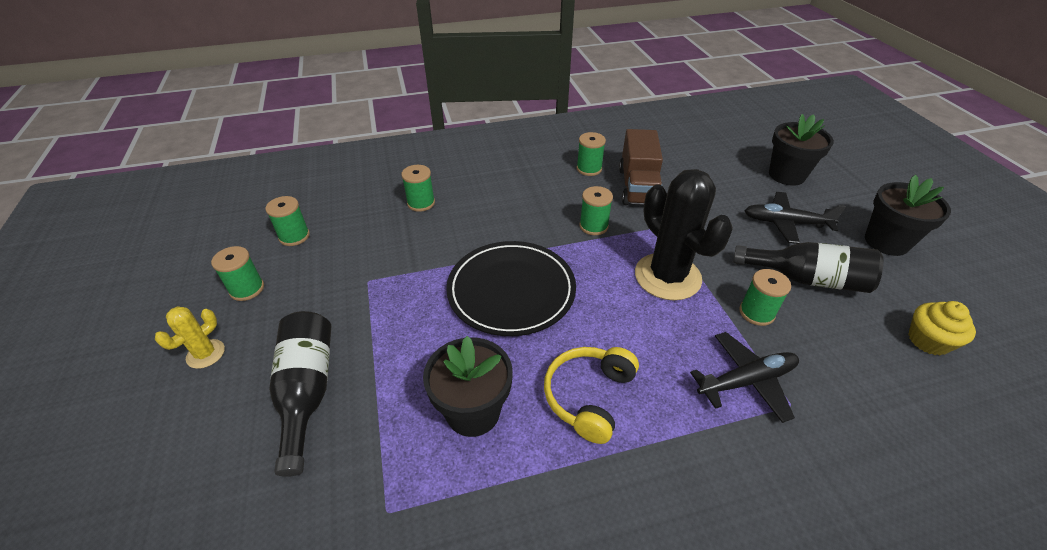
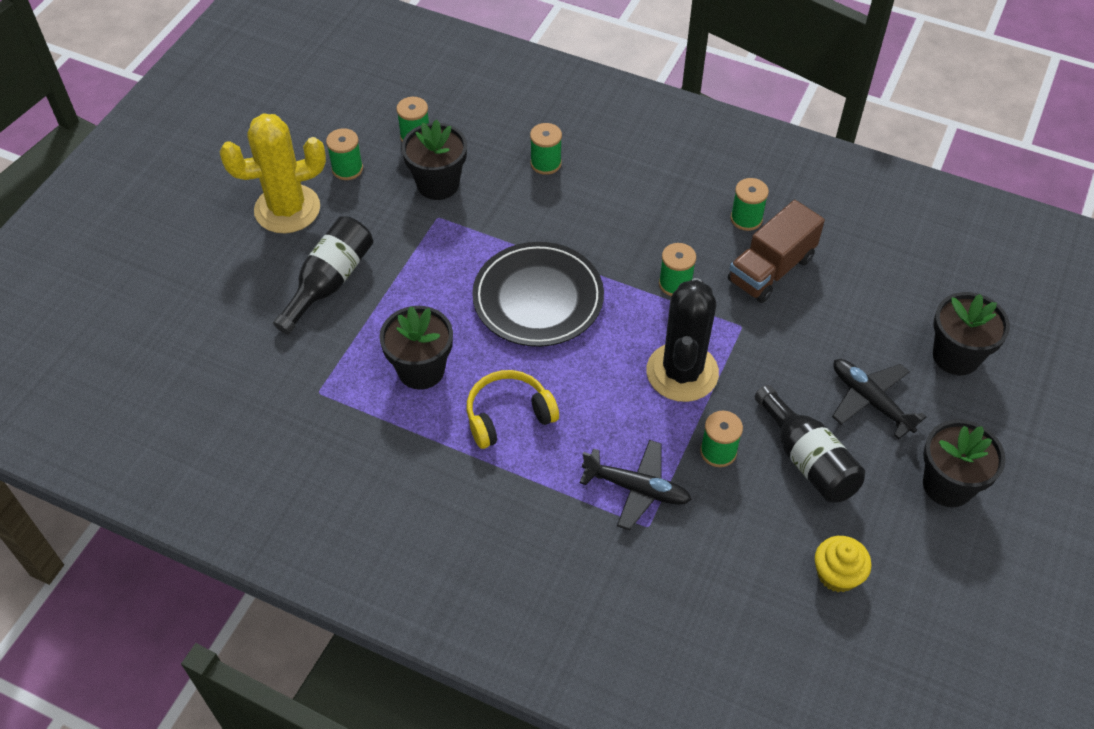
camera: 40 degrees right, 10 degrees up
yellow cactus [155,306,225,369] -> yellow cactus [219,114,326,233], size x2.11
none -> black flower pot [401,119,467,200]

